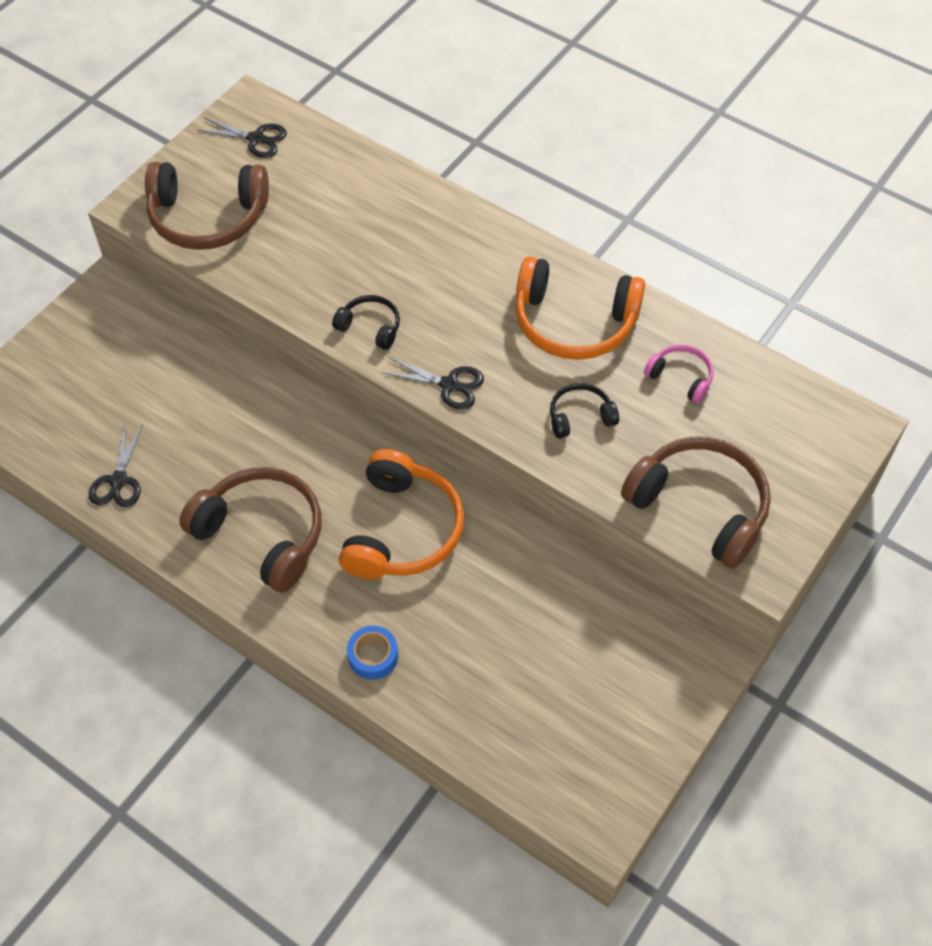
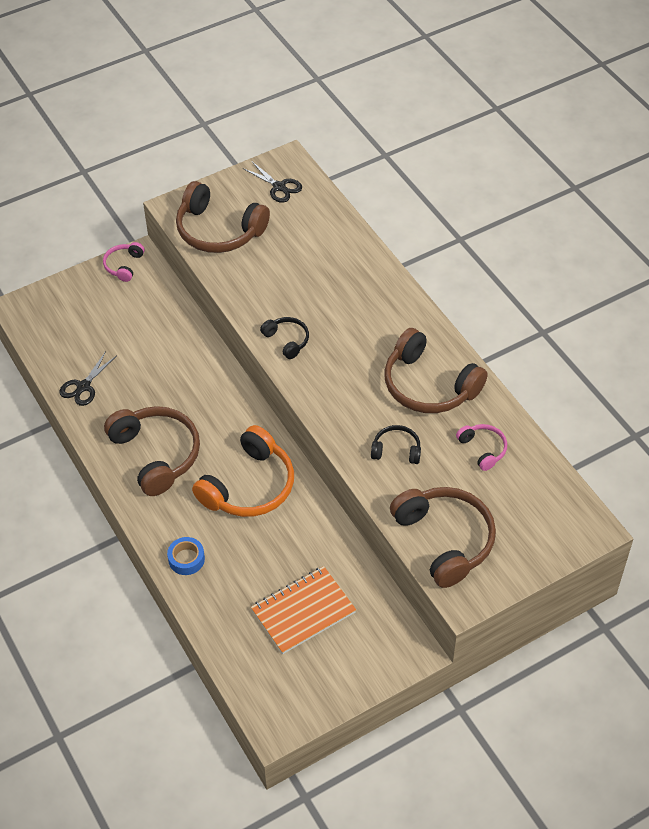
camera: 25 degrees right, 5 degrees down
black scissors [382,357,484,410] -> none
orange headphones [515,256,645,360] -> brown headphones [385,328,488,413]
none -> pink headphones [103,242,145,282]
none -> orange notebook [251,566,356,654]

